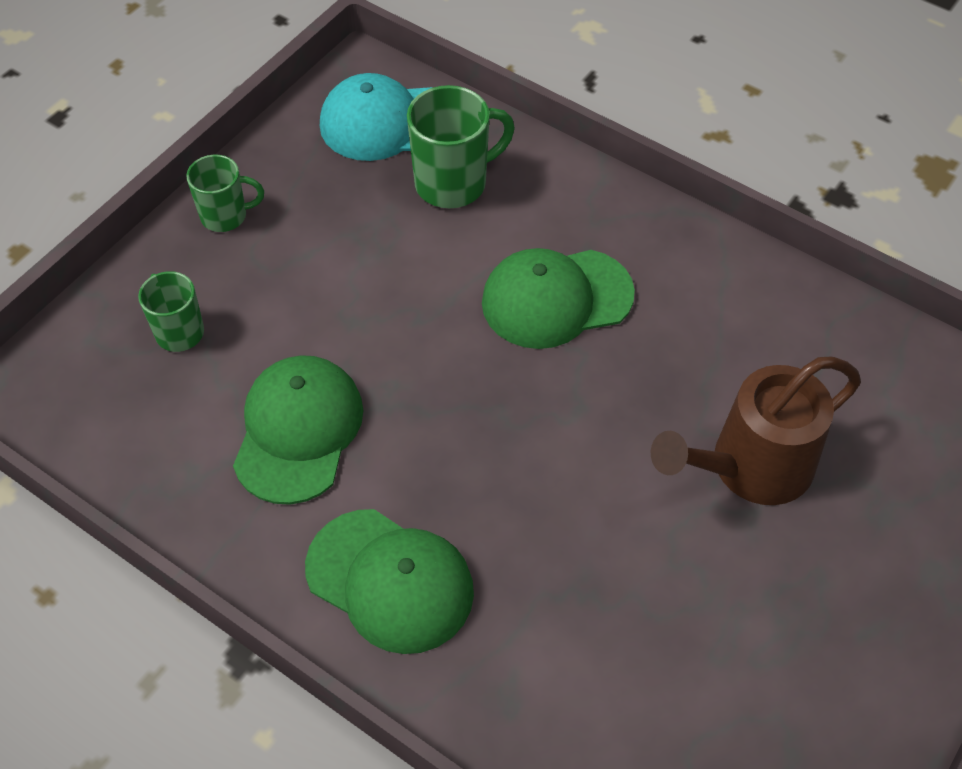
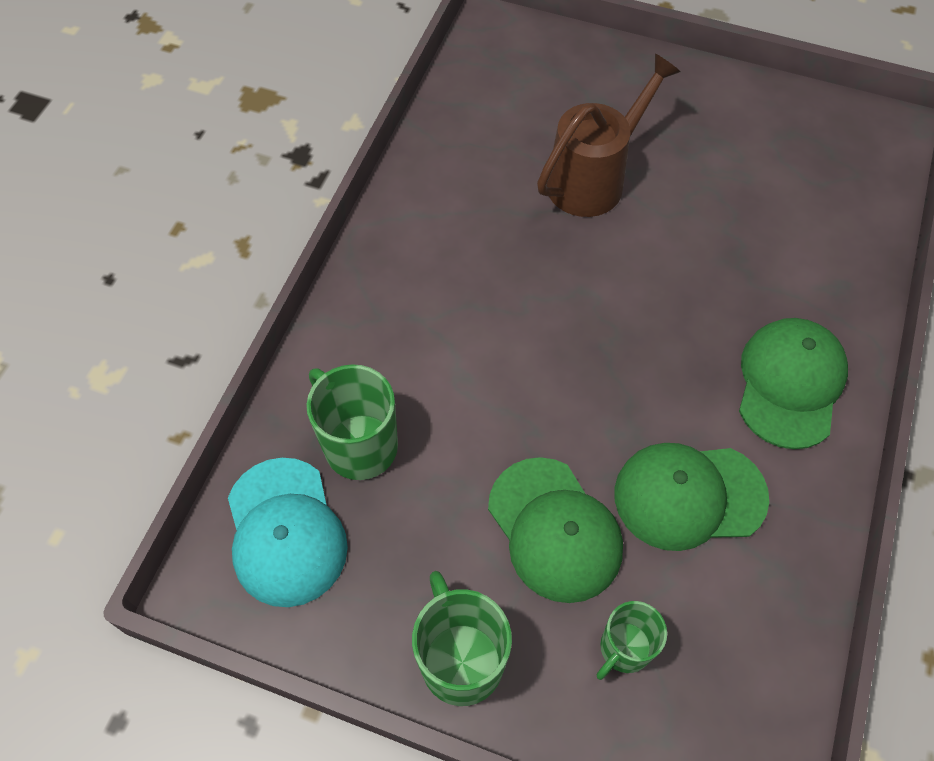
camera: 105 degrees left, 5 degrees up
green mug [186,155,264,232] -> green mug [412,571,512,706], size x1.58
green cap [482,248,635,349] -> green cap moved to [488,457,623,603]
brown watering can [651,357,861,505] -> brown watering can turned 90 degrees counterclockwise [537,53,681,217]

